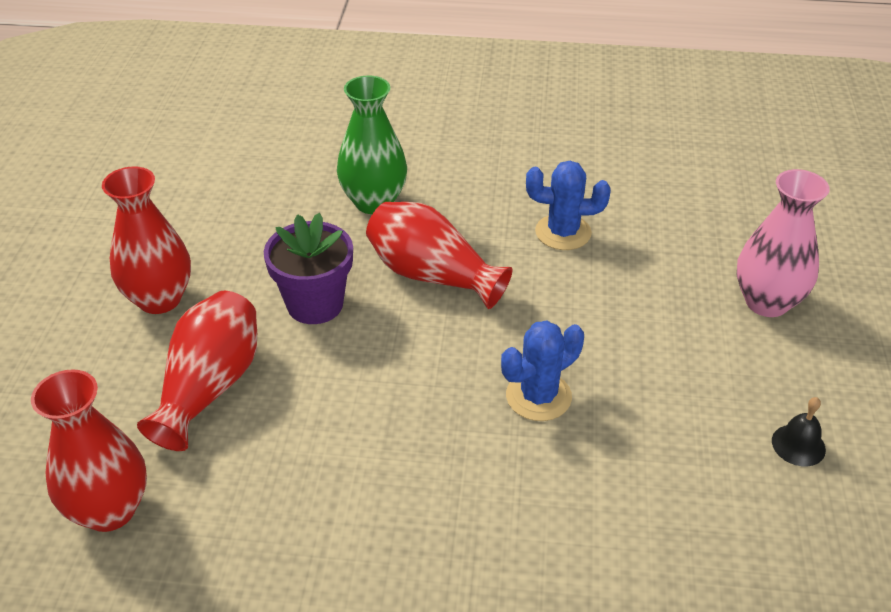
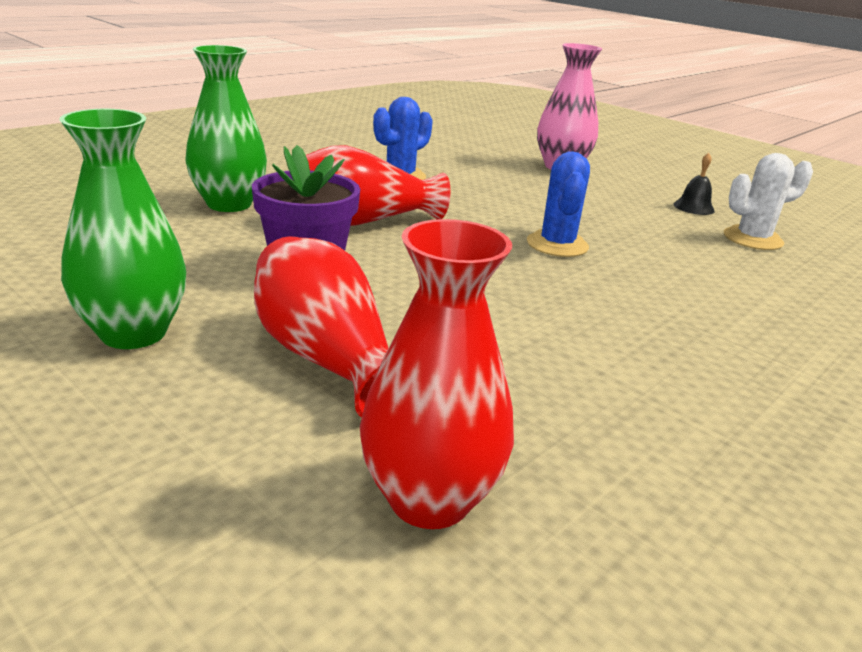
camera: 55 degrees left, 15 degrees down
red vase [102,166,191,314] -> green vase [59,109,186,349]
none -> white cactus [724,153,813,250]

